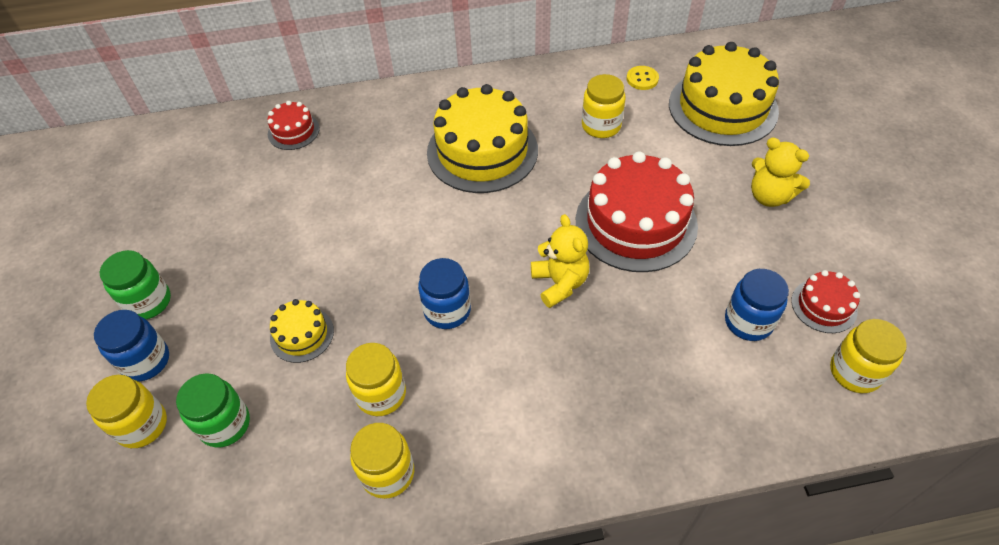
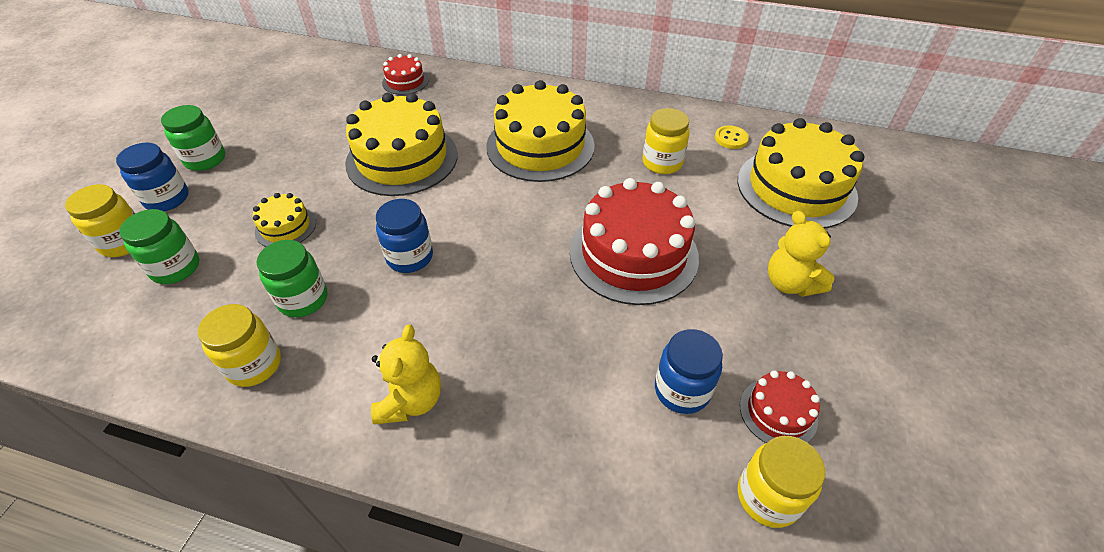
camera: 25 degrees right, 5 degrees down
yellow jar [346,343,406,416] -> green jar [257,240,327,317]
yellow teddy bear [531,214,589,308] -> yellow teddy bear moved to [371,324,441,424]
none -> yellow cake [345,93,458,196]

